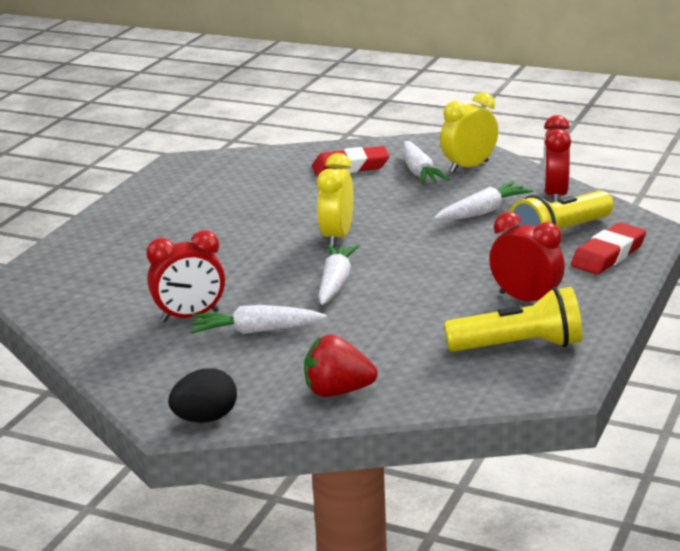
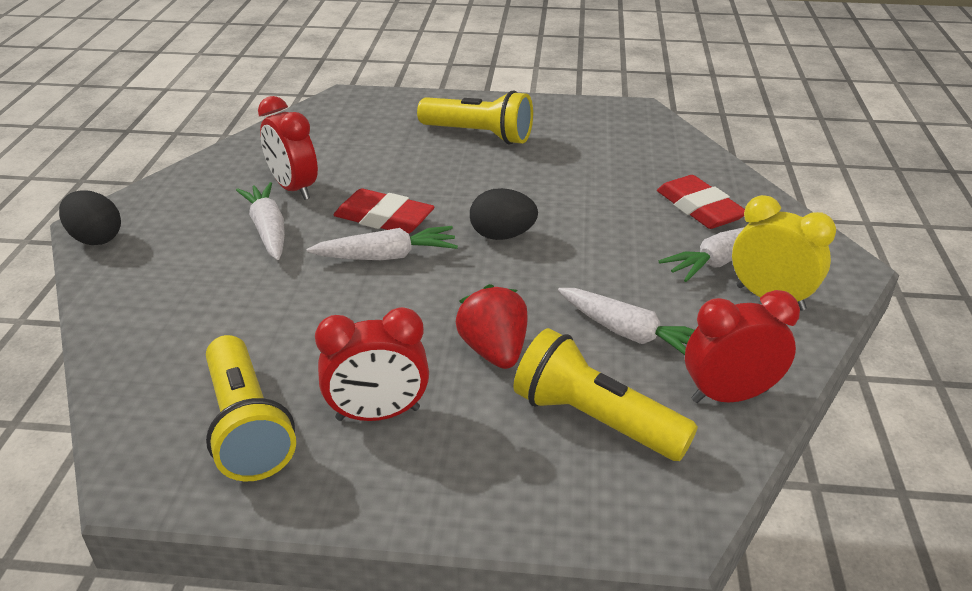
camera: 70 degrees right, 10 degrees up
red strawberry [304,334,378,397] -> red strawberry moved to [456,284,528,369]
yellow clock [317,153,353,247] -> black egg [470,188,538,240]
red clock [489,212,565,301] -> red clock turned 60 degrees clockwise [315,307,429,421]
red eraser [571,222,646,274] -> red eraser moved to [334,189,435,234]
none -> yellow flashlight [417,90,533,145]

